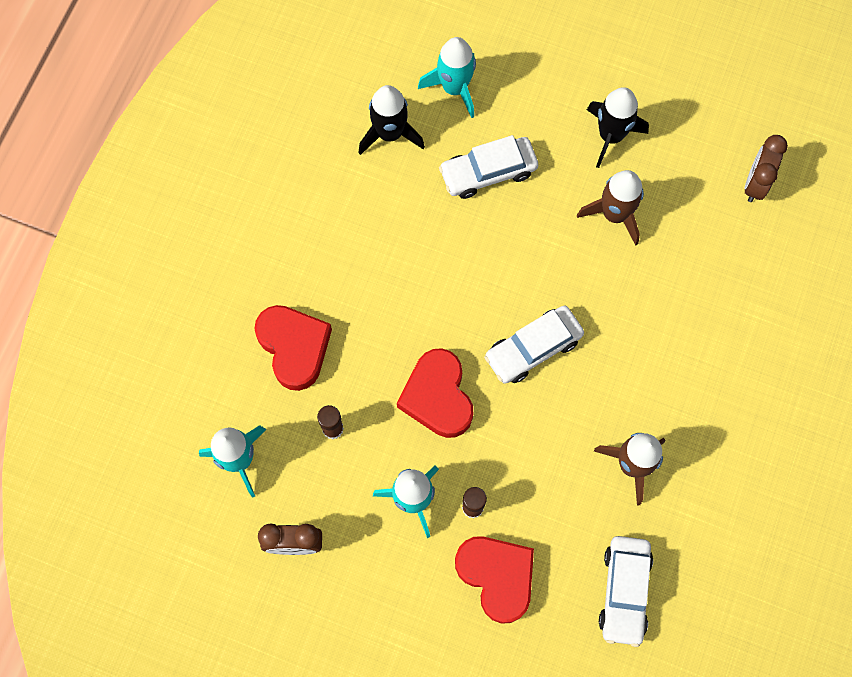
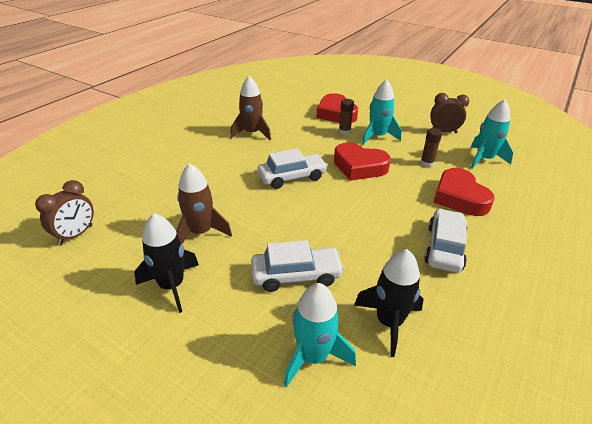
camera: 170 degrees left, 35 degrees down
red heart [397,348,473,438] -> red heart turned 120 degrees clockwise [334,143,391,181]
white car [599,536,653,647] -> white car moved to [424,209,467,273]

